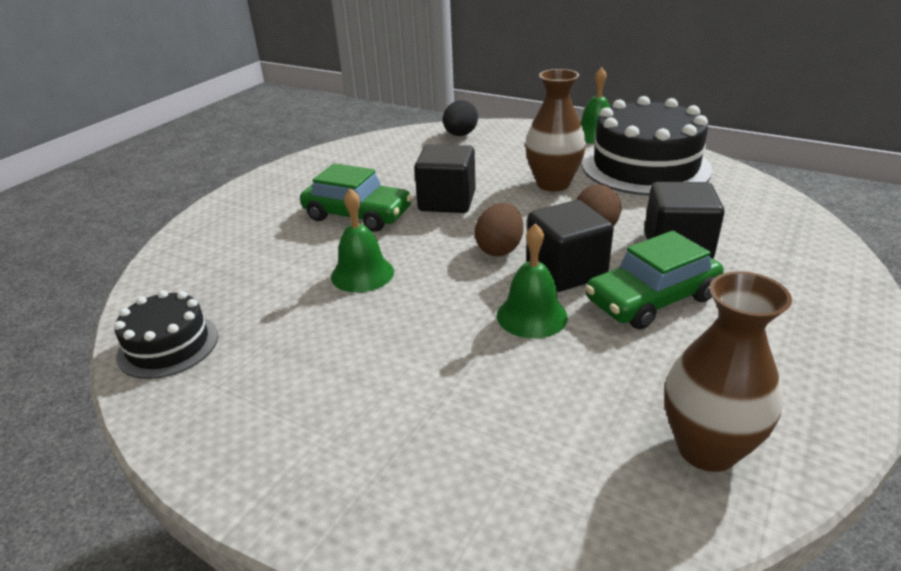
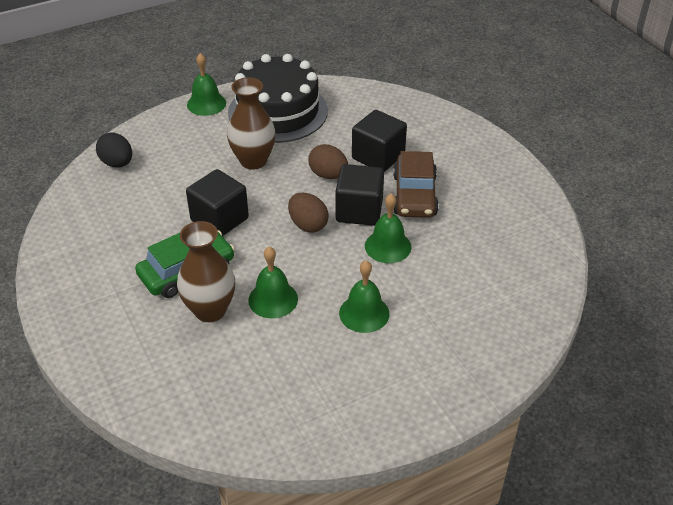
camera: 60 degrees left, 10 degrees up
black cake [114,290,218,379] -> none
green car [586,230,724,330] -> brown car [393,151,439,218]
brown vase [664,271,792,472] -> brown vase moved to [177,221,235,322]
none -> green bell [339,261,389,333]

